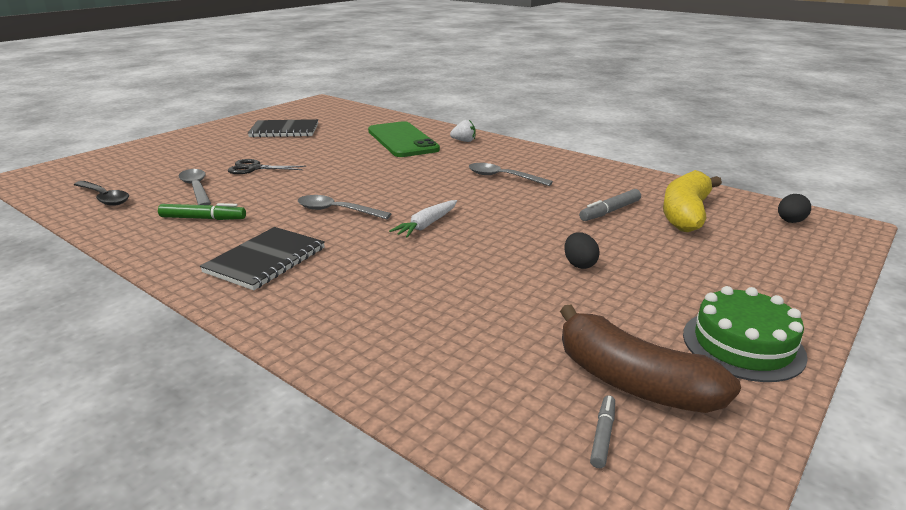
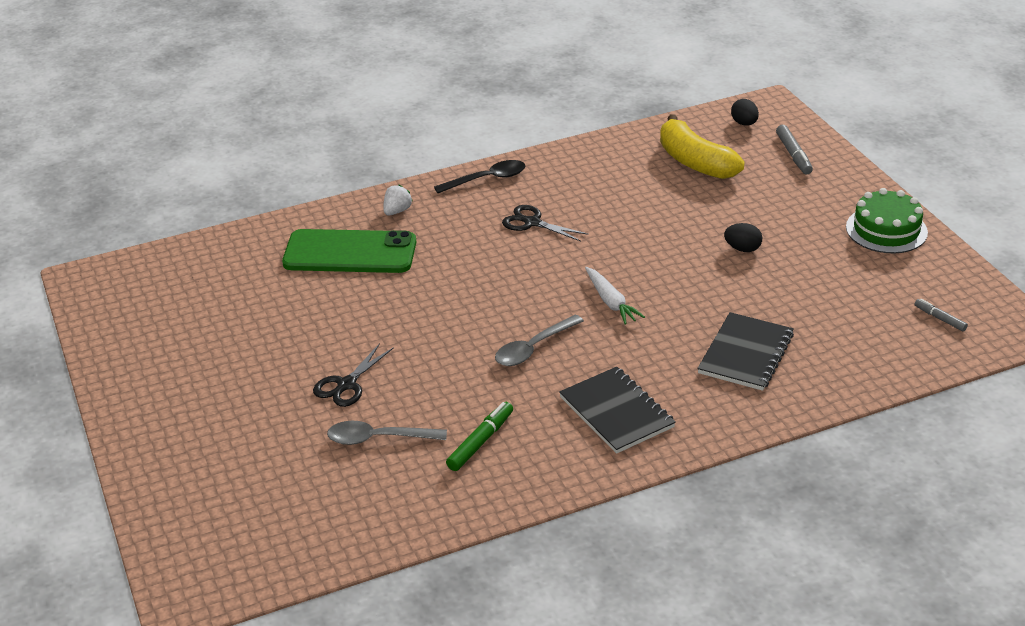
camera: 60 degrees left, 10 degrees up
black spoon [74,181,129,206] -> black spoon moved to [434,160,525,193]
black notebook [248,119,318,138] -> black notebook moved to [697,312,794,391]
grey spoon [469,163,553,186] -> black scissors [502,205,589,241]
brown banana [560,304,741,413] -> none
grey marker [579,189,641,221] -> grey marker moved to [776,125,813,174]

